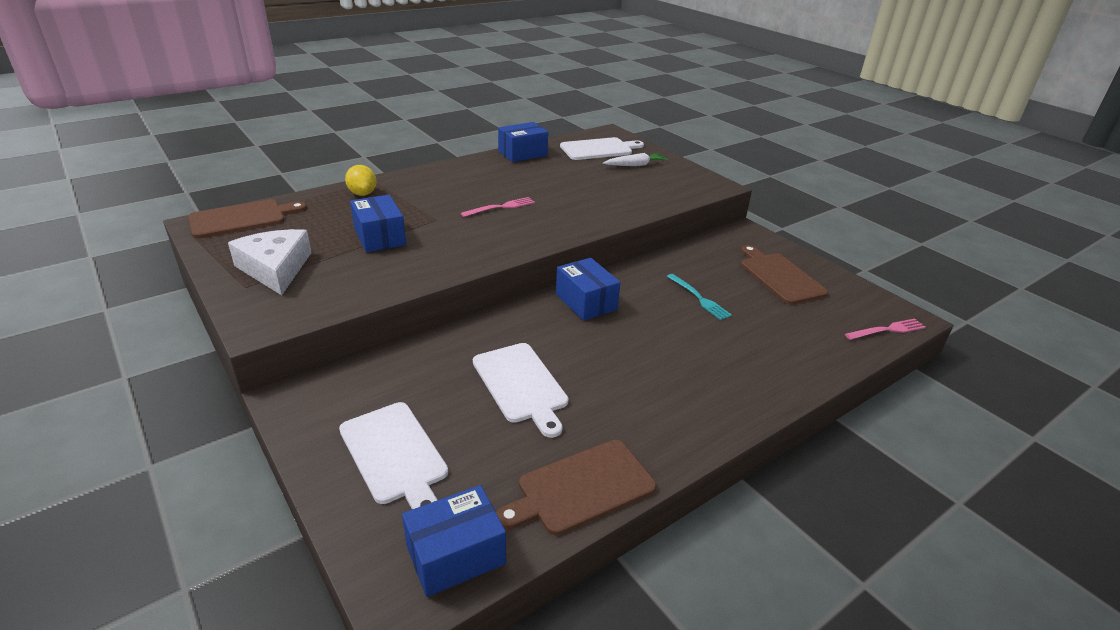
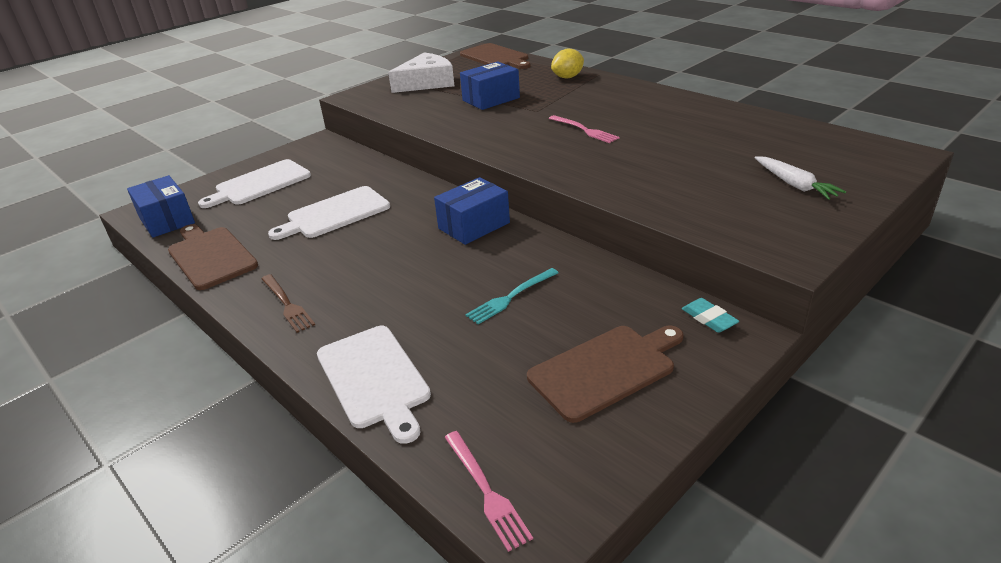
camera: 85 degrees right, 0 degrees up
blue box [498,122,548,162] -> none
white cutting board [560,137,644,160] -> white cutting board moved to [317,326,431,444]
none -> brown fork [261,274,315,333]
none -> turquoise eraser [682,298,739,333]

